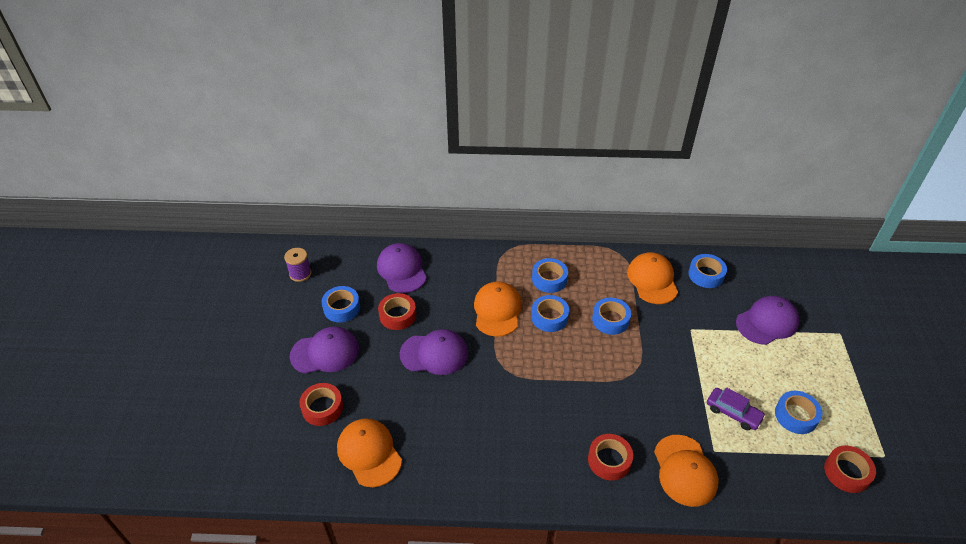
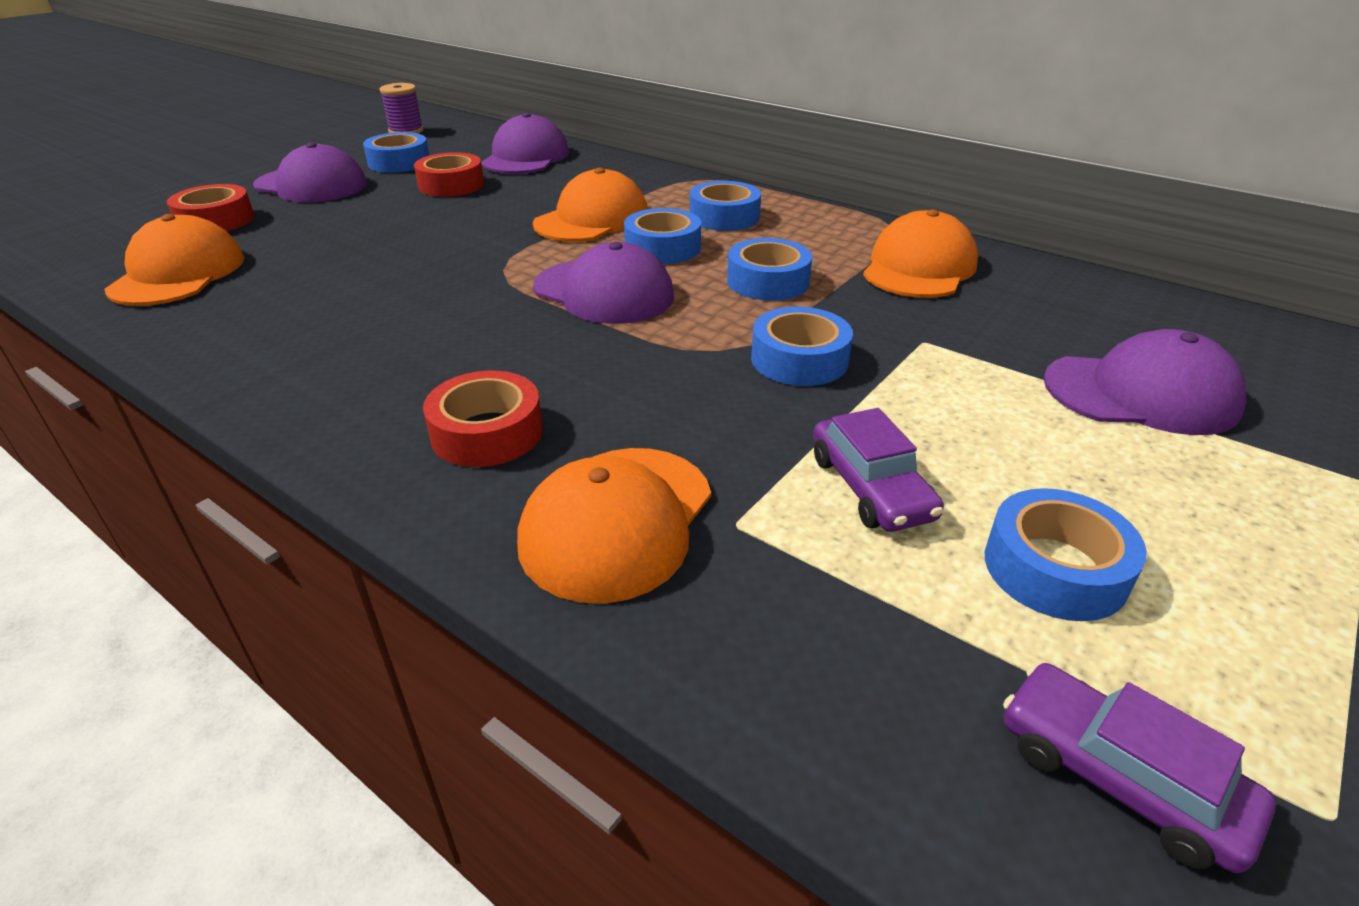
camera: 35 degrees right, 10 degrees down
purple cap [400,329,468,375] -> purple cap moved to [533,242,674,324]
blue tape [688,254,727,288] -> blue tape moved to [751,307,853,386]
red tape [824,445,876,493] -> purple car [1003,663,1276,873]

